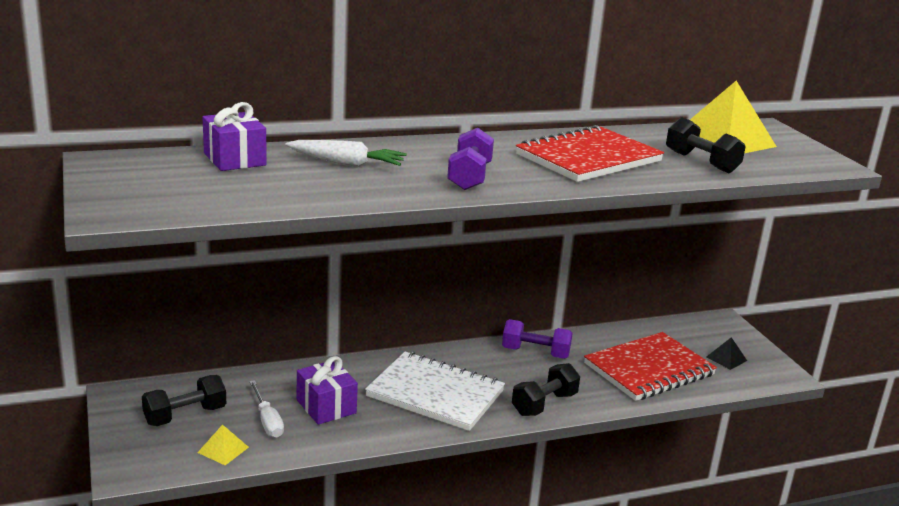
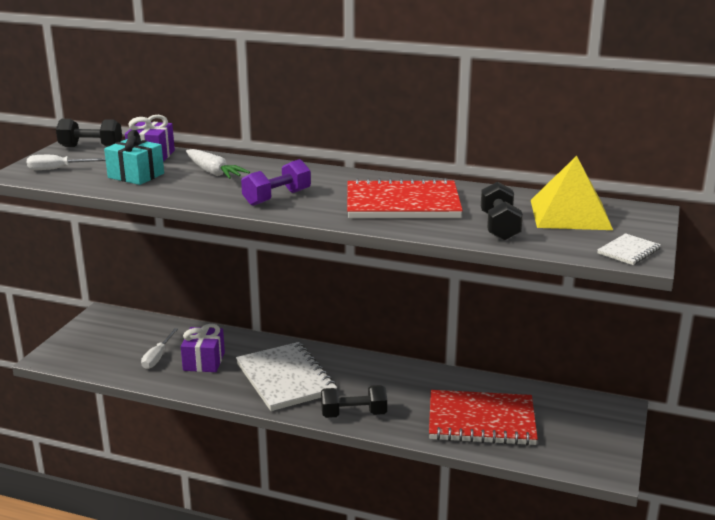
camera: 40 degrees right, 0 degrees up
black dumbbell [142,375,226,426] -> black dumbbell moved to [56,119,122,147]
yellow pyramid [197,424,249,465] -> none
purple dumbbell [502,319,573,359] -> none
black pyramid [706,337,747,370] -> none
none -> white screwdriver [27,155,106,170]
none -> turquoise gift [104,130,164,185]
none -> white notebook [597,233,661,265]

